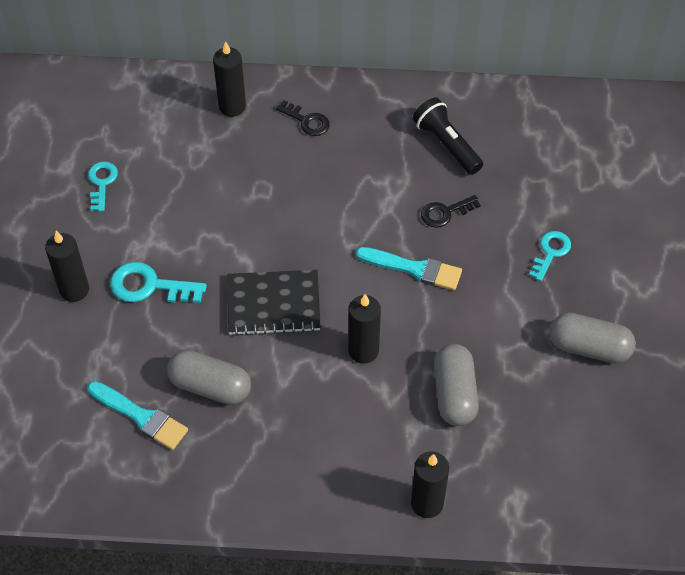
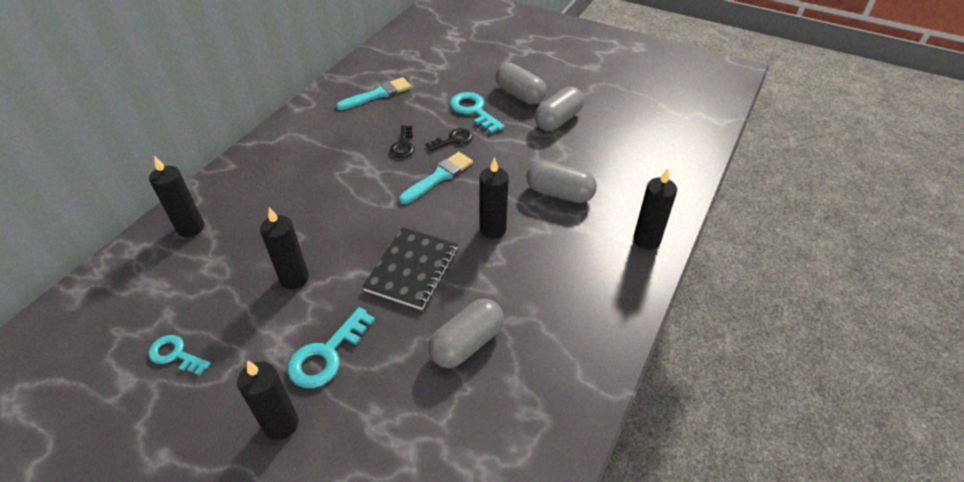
camera: 65 degrees left, 10 degrees down
turquoise brush [88,381,188,450] -> turquoise brush moved to [336,77,411,110]
black key [276,100,330,136] -> black key moved to [426,128,473,152]
black flashlight [413,97,483,175] -> none
turquoise key [529,231,571,281] -> turquoise key [450,92,505,133], size x1.51
none -> black candle [260,207,309,289]
none -> grey capsule [496,63,547,104]

